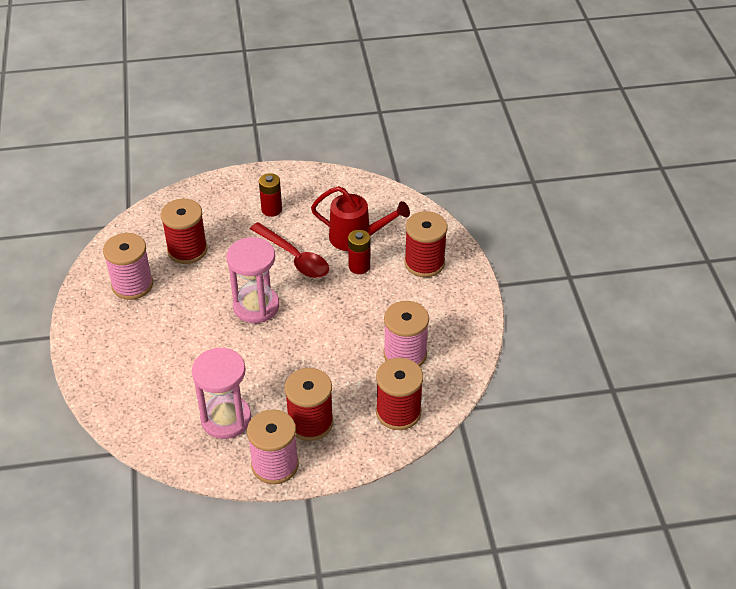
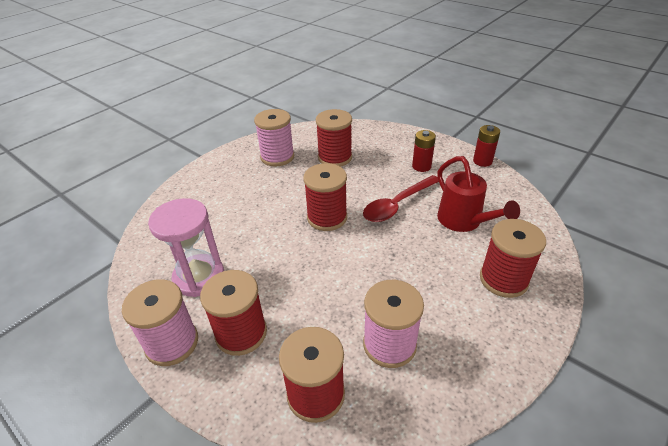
camera: 50 degrees right, 5 degrees down
pink hourglass [227,237,279,323] -> red spool [303,163,347,231]
red spoon [250,222,329,278] -> red spoon turned 45 degrees clockwise [363,175,439,222]
red battery [348,230,370,274] -> red battery moved to [473,125,500,167]

